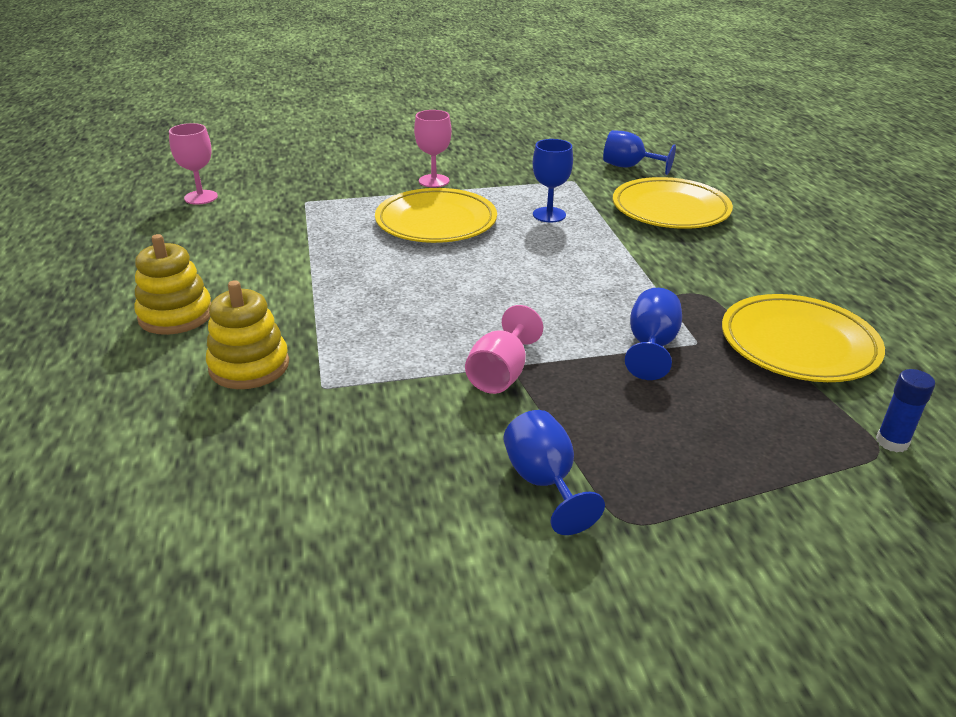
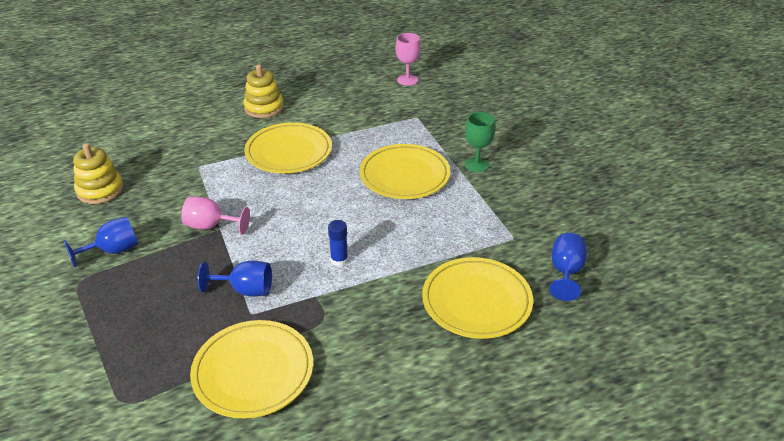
camera: 80 degrees right, 5 degrees up
yellow stacking toy [206,280,289,389] -> yellow stacking toy moved to [73,143,123,204]
pink goblet [414,110,452,188] -> green goblet [465,112,495,172]
blue goblet [533,139,573,222] -> none
blue glue stick [876,369,935,452] -> blue glue stick moved to [328,220,348,266]
none -> yellow plate [244,122,332,173]

